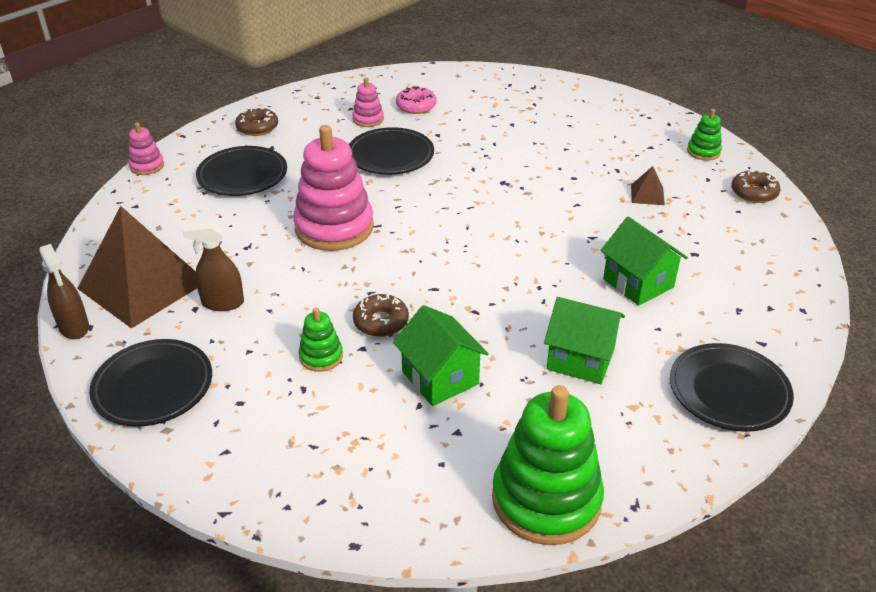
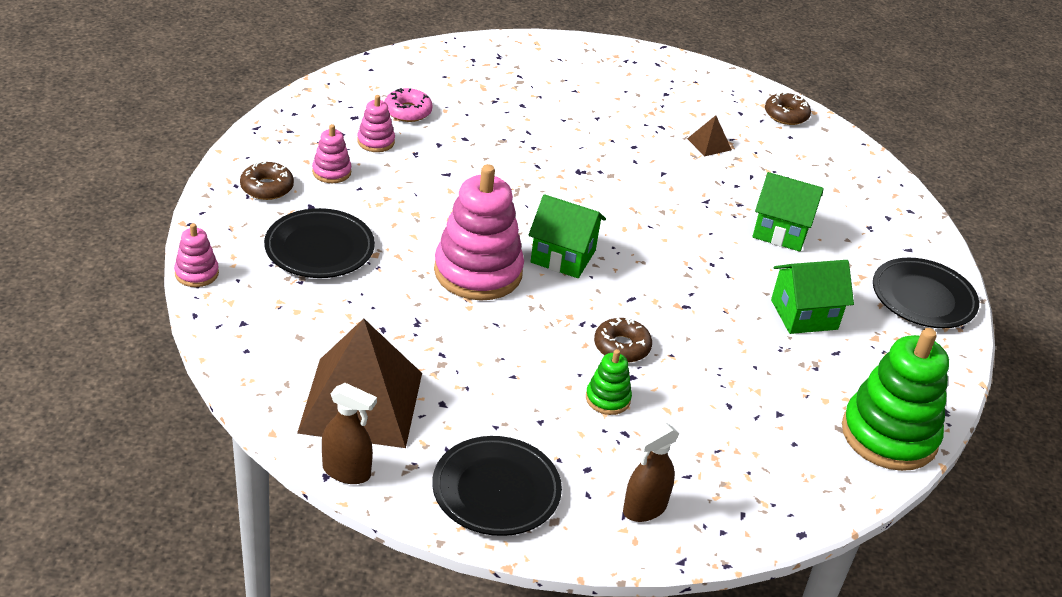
camera: 40 degrees left, 0 degrees up
brown spray bottle [182,223,244,311] -> brown spray bottle moved to [623,423,679,522]
black plate [349,127,434,175] -> none
green house [393,305,489,406] -> green house moved to [529,194,606,278]
green stacking toy [687,109,722,161] -> none
none -> pink stacking toy [312,124,351,183]

